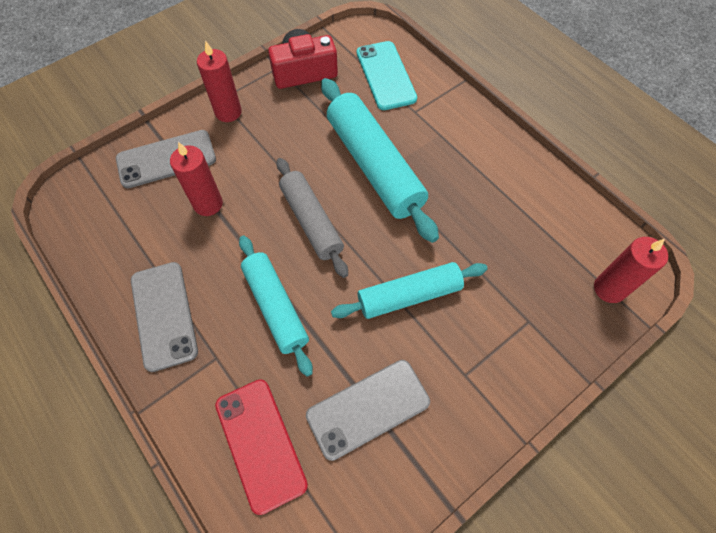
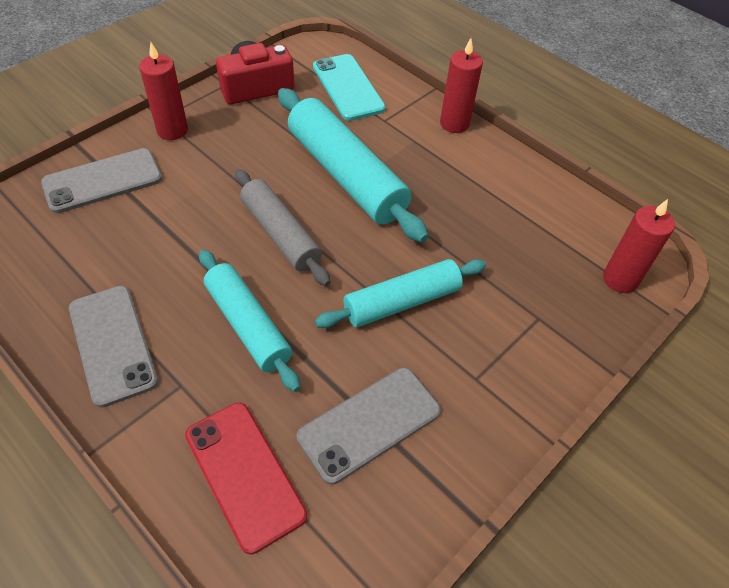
camera: 10 degrees left, 10 degrees down
red candle [170,142,223,216] -> red candle moved to [440,38,483,133]

